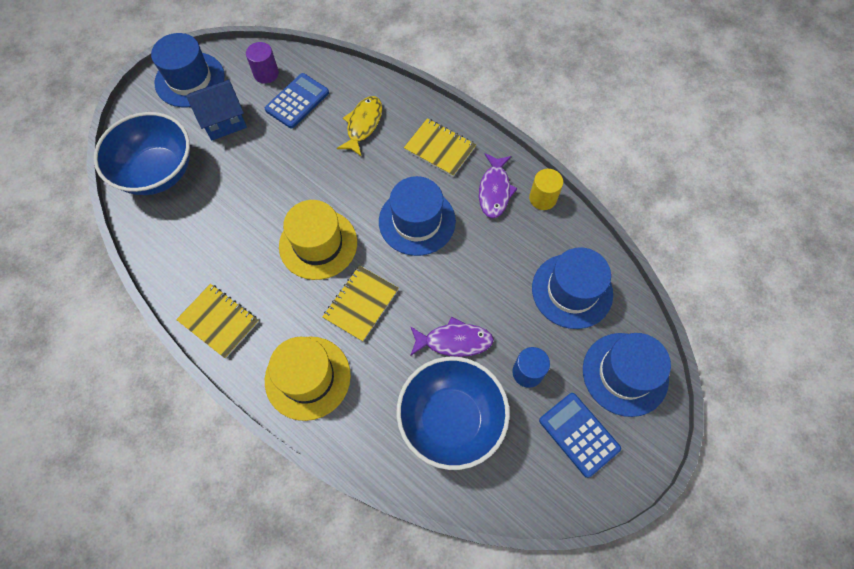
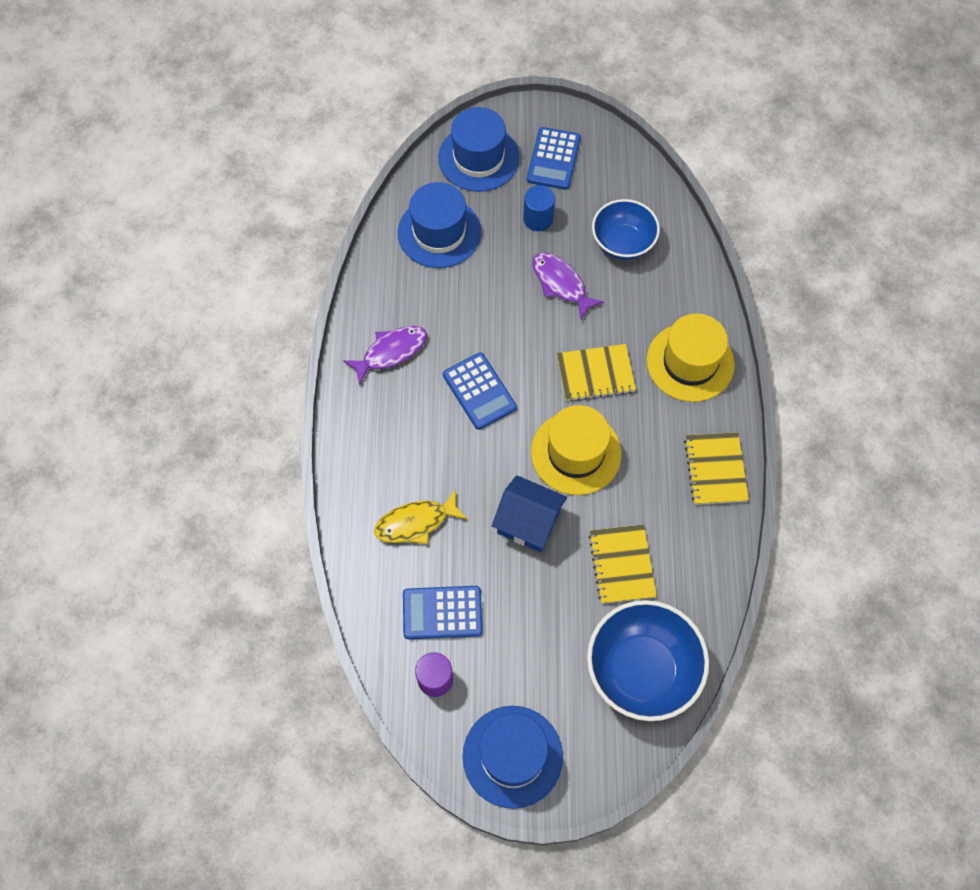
camera: 130 degrees left, 0 degrees up
blue house [186,80,247,141] -> blue house moved to [492,475,567,552]
blue hat [379,176,456,256] -> blue calculator [443,352,517,430]
blue bowl [397,357,510,470] -> blue bowl [592,199,660,260], size x0.66
yellow notebook [404,118,476,177] -> yellow notebook moved to [589,524,657,604]
yellow cylinder [529,169,563,210] -> none

